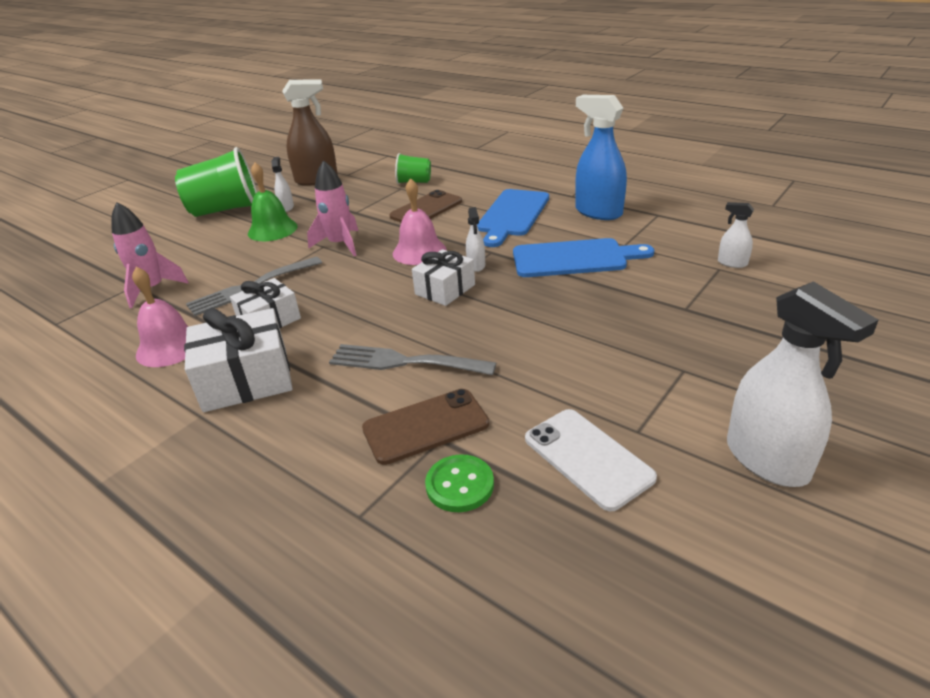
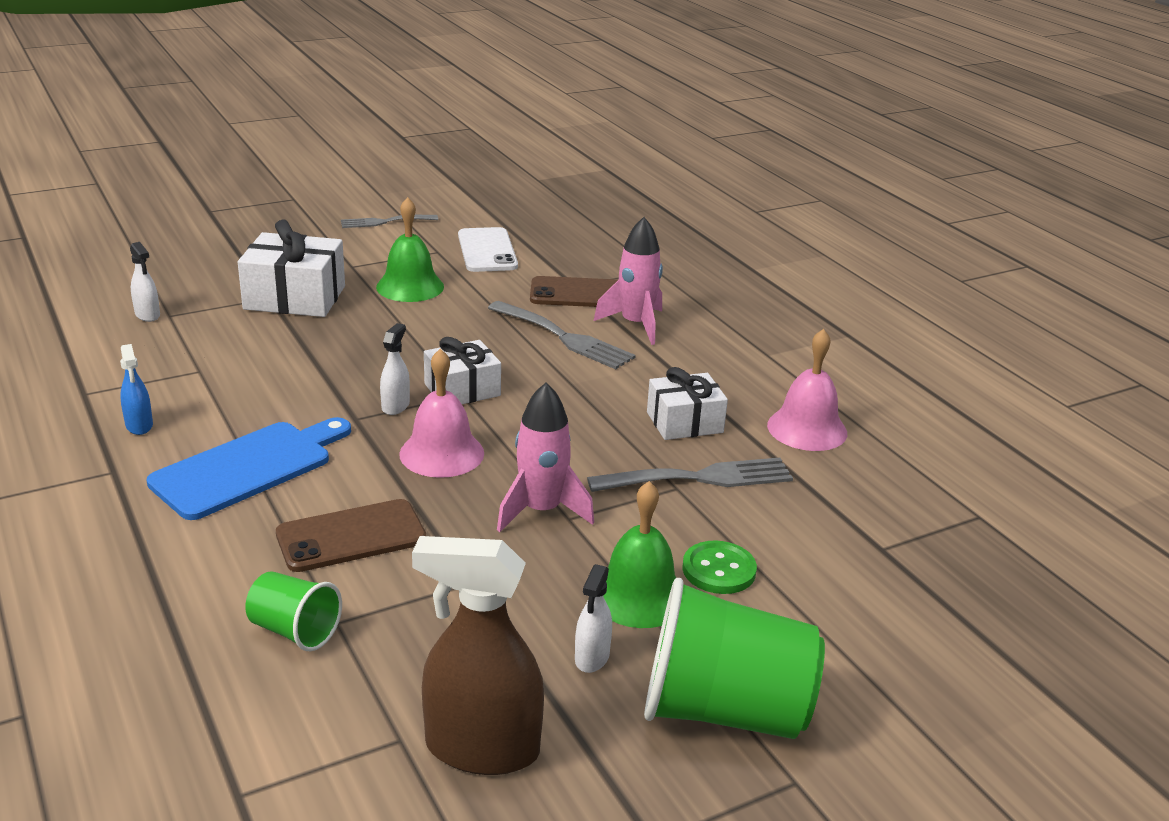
camera: 160 degrees left, 5 degrees down
pink rocket [111,202,189,308] -> pink rocket moved to [594,217,663,345]
white gift [184,308,293,412] -> white gift moved to [238,220,345,317]
green button [425,454,494,512] -> green button moved to [682,541,757,594]
blue cutting board [513,238,654,277] -> none
blue spray bottle [575,95,627,220] -> blue spray bottle [120,344,153,435], size x0.48
white spray bottle [727,281,878,487] -> grey fork [341,215,438,228]
none -> green bell [376,197,444,302]

